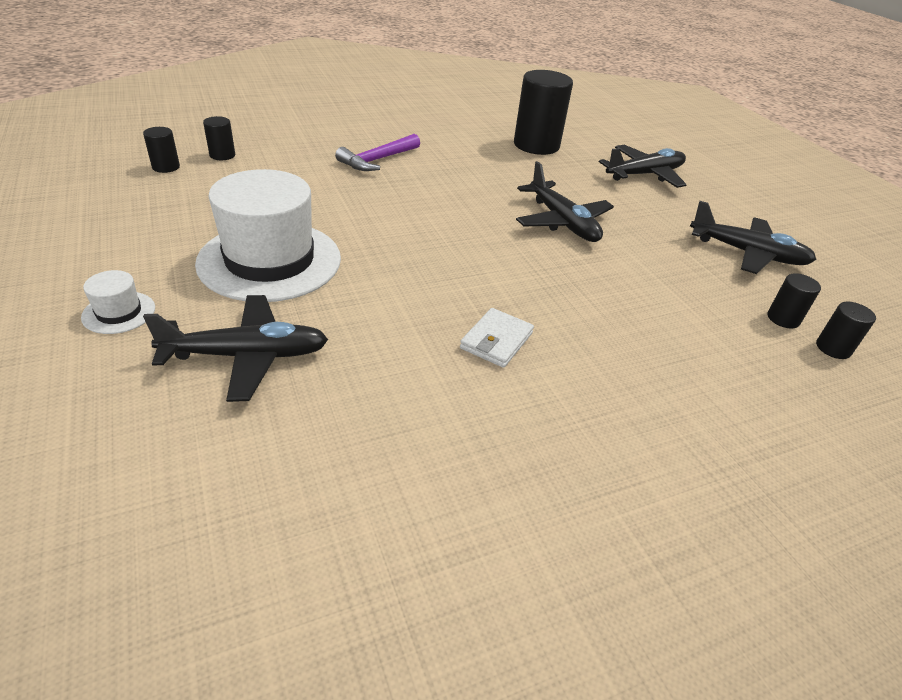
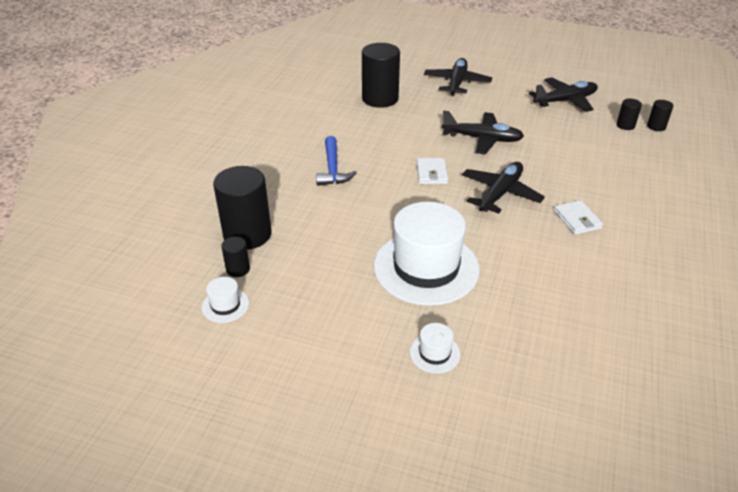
camera: 45 degrees left, 0 degrees up
black plane [143,295,328,402] -> black plane moved to [462,162,545,214]
black cylinder [203,116,235,160] -> black cylinder [213,166,271,250], size x2.13
purple hammer [335,134,420,171] -> blue hammer [316,136,357,186]
none -> white hat [202,277,249,323]
none -> white wallet [417,158,448,184]

